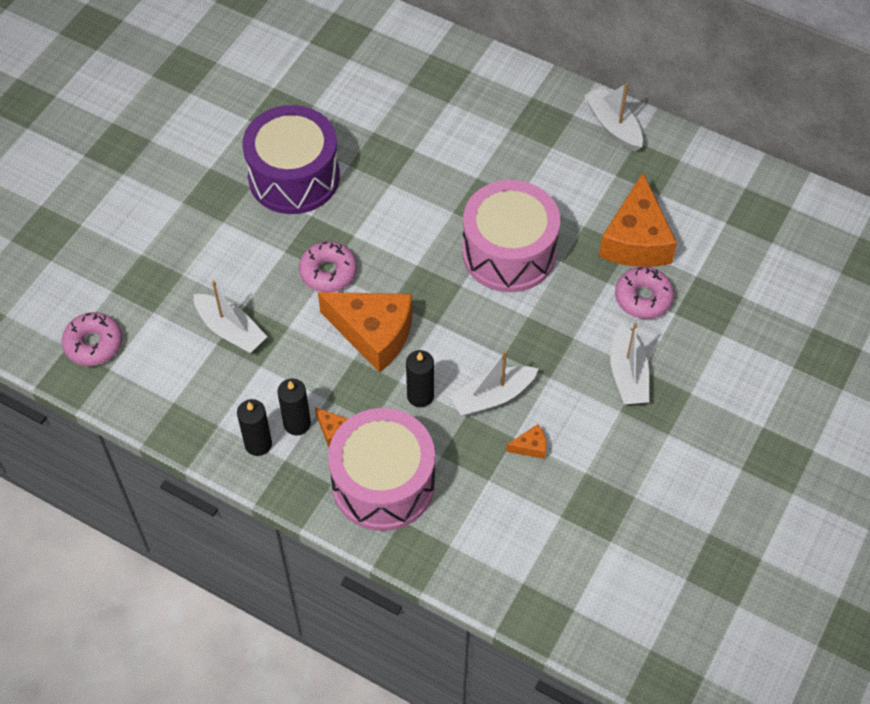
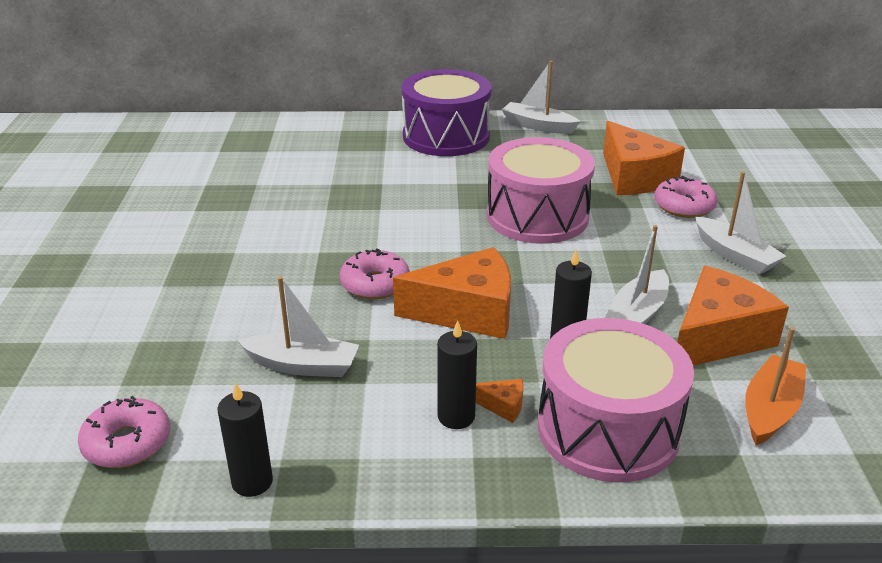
camera: 30 degrees left, 25 degrees down
black candle [237,399,272,456] -> black candle moved to [218,382,273,497]
purple drum [242,105,340,214] -> purple drum moved to [402,69,491,156]
orange cheese [506,424,546,459] -> orange cheese [678,266,789,366], size x2.48
none -> orange boat [745,327,806,445]

